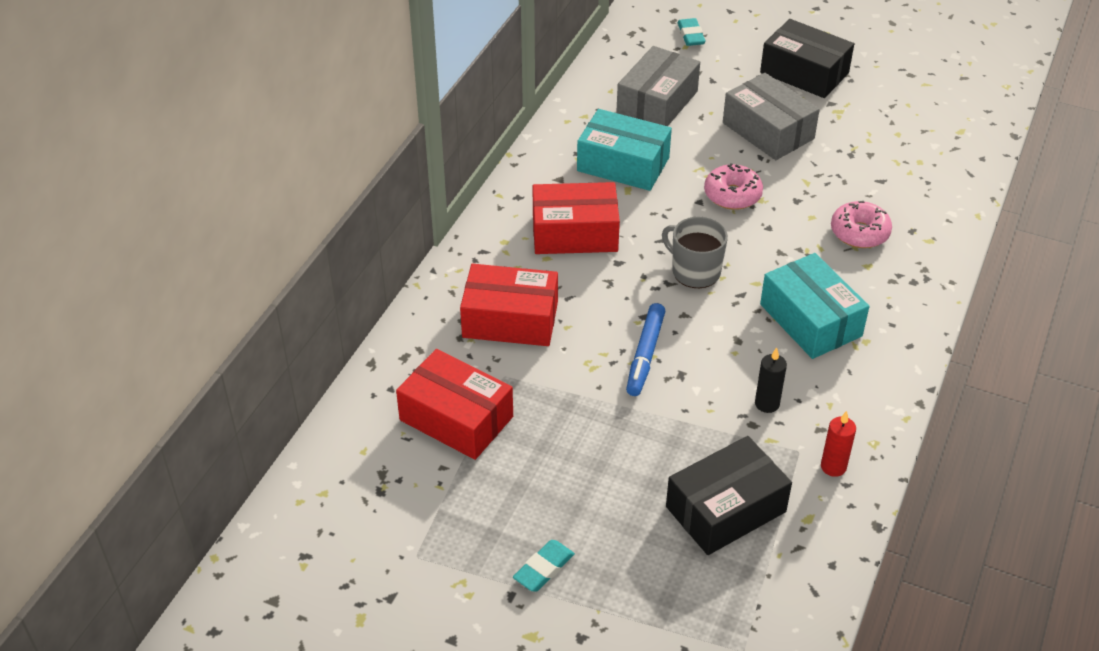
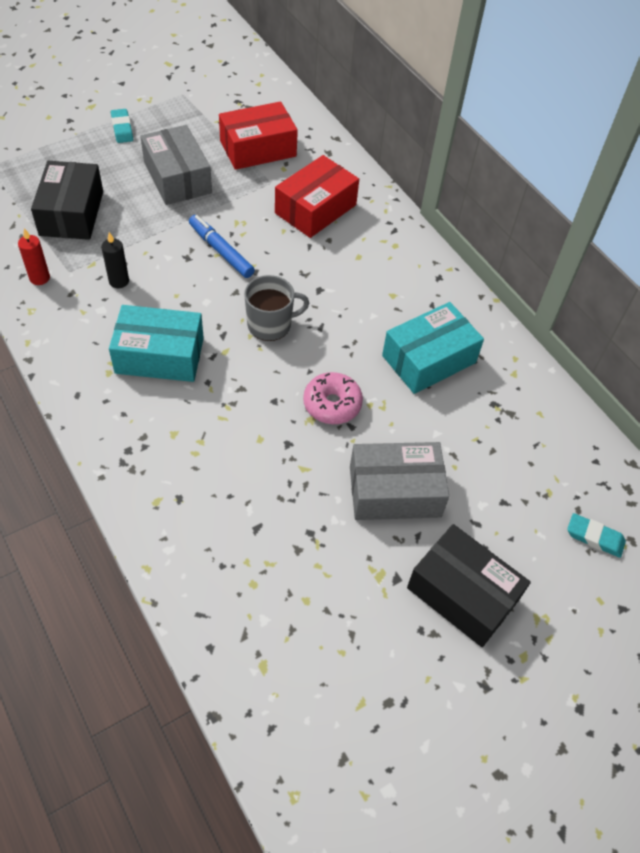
camera: 120 degrees right, 10 degrees up
red box [533,182,620,254] -> none
grey box [616,46,700,126] -> grey box moved to [140,125,212,205]
black box [760,19,854,98] -> black box turned 60 degrees clockwise [407,524,531,647]
pink donut [831,201,892,248] -> none

